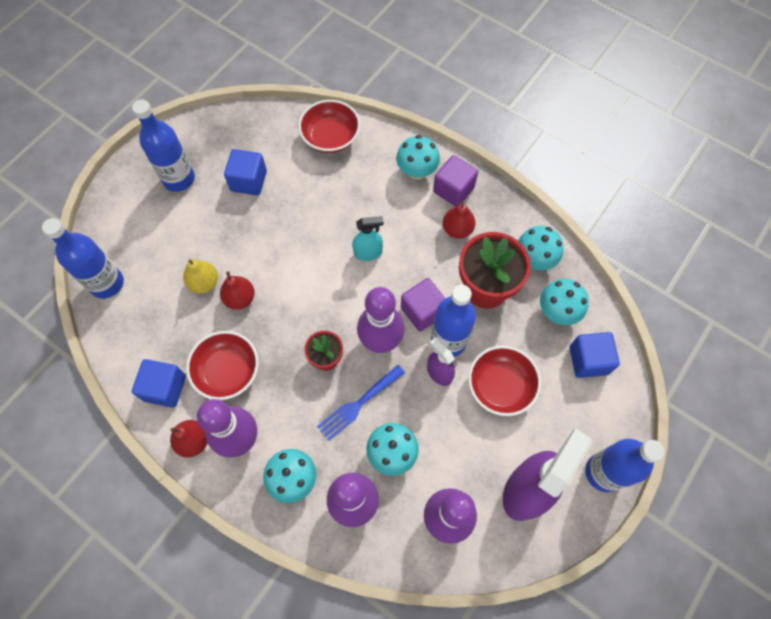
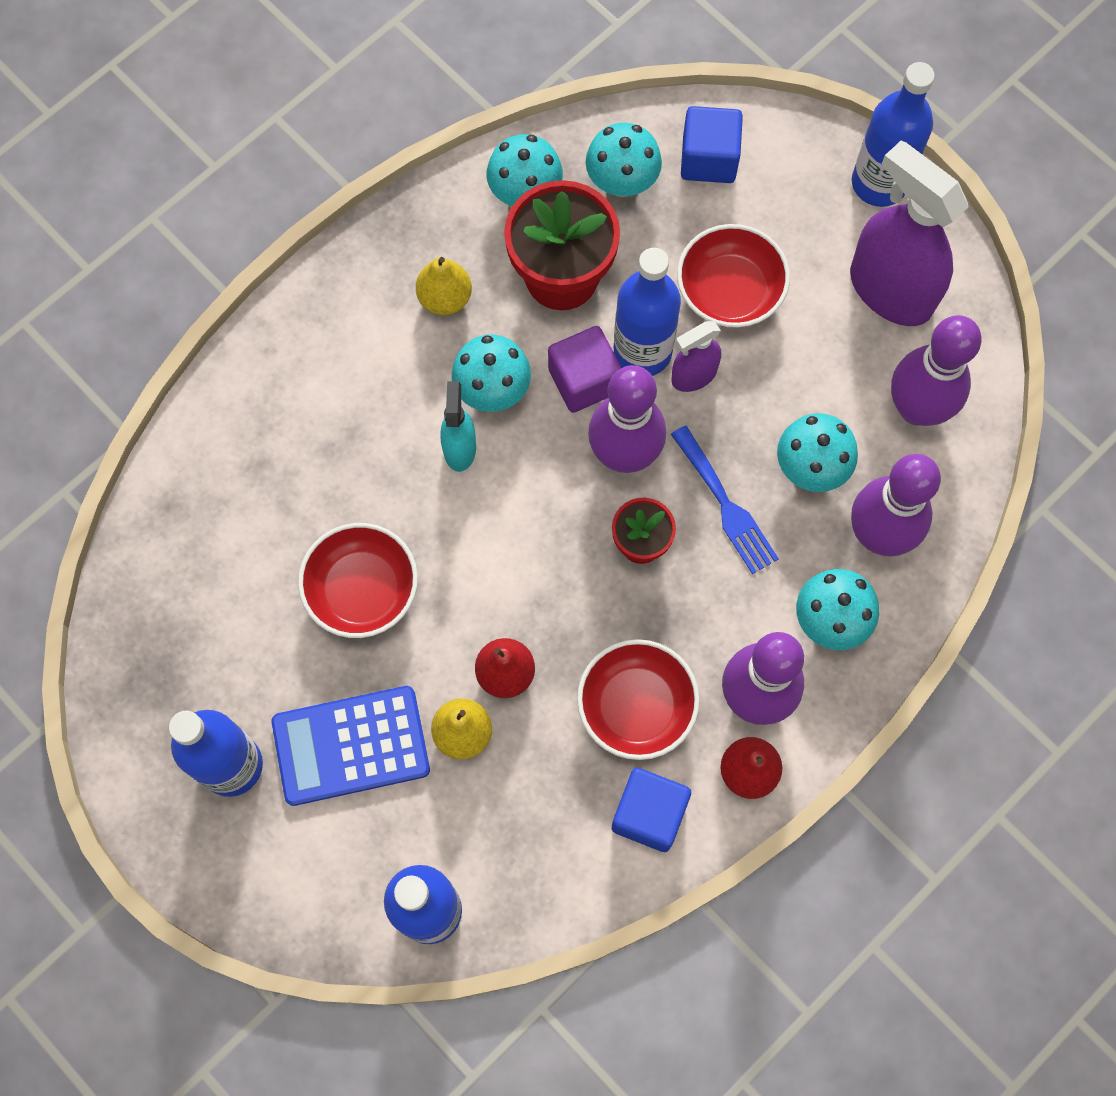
camera: 80 degrees left, 5 degrees up
blue cube [224,149,267,195] -> none
red bowl [298,100,360,153] -> red bowl moved to [298,523,418,638]
turquoise mushroom [396,135,440,180] -> turquoise mushroom moved to [452,334,531,412]
purple cube [433,155,478,206] -> none
red pear [443,202,475,239] -> yellow pear [416,257,472,315]
none -> blue calculator [272,686,430,806]

